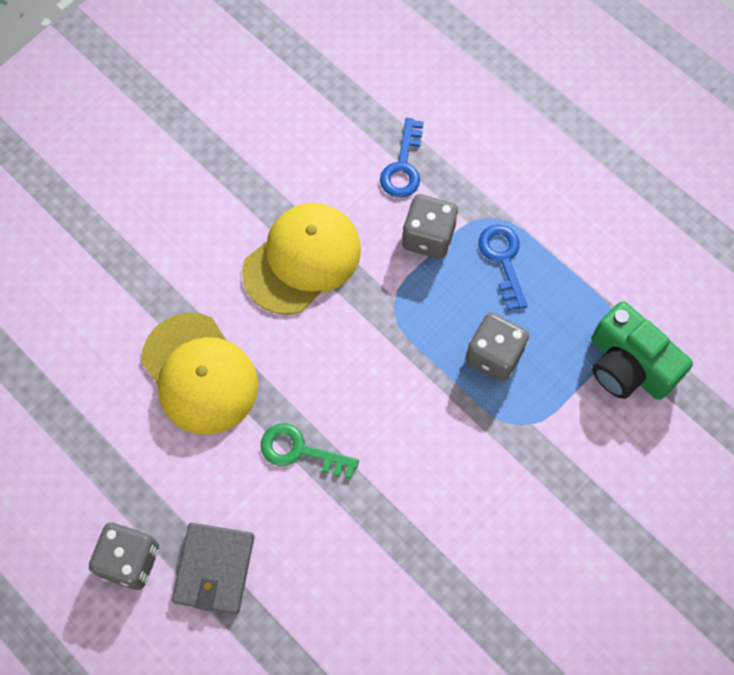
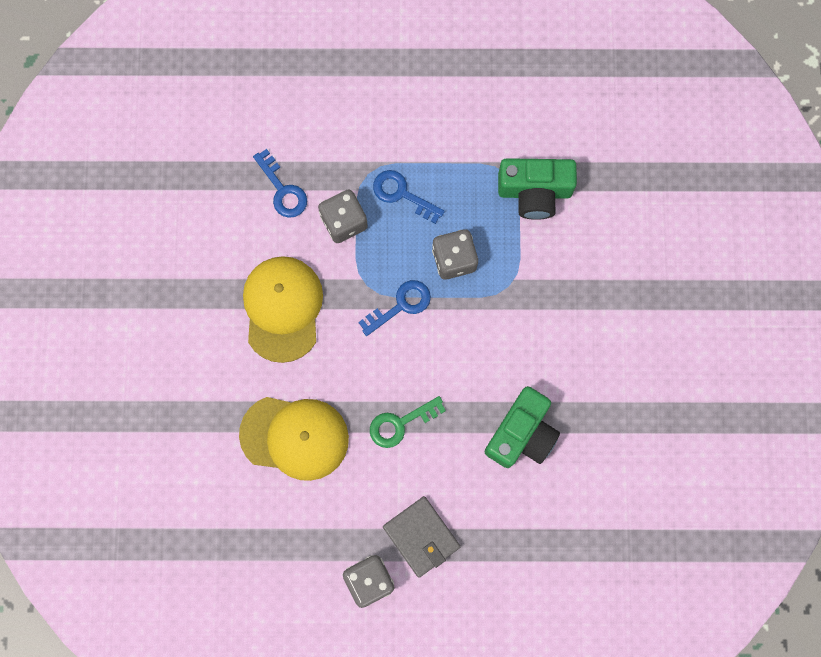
camera: 45 degrees left, 10 degrees up
none -> blue key [358,280,431,336]
none -> green camera [485,386,560,468]

